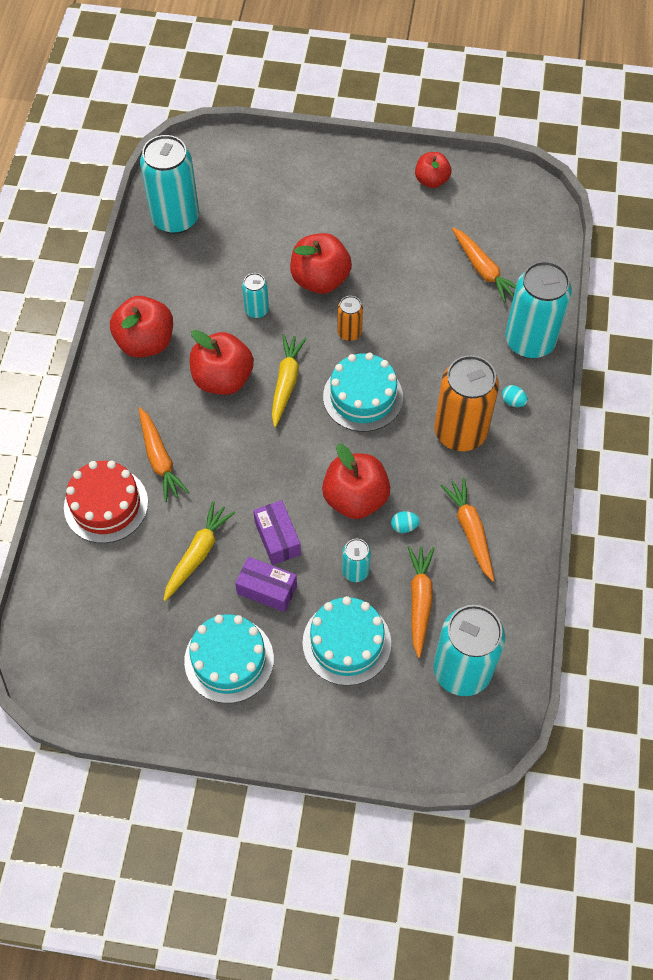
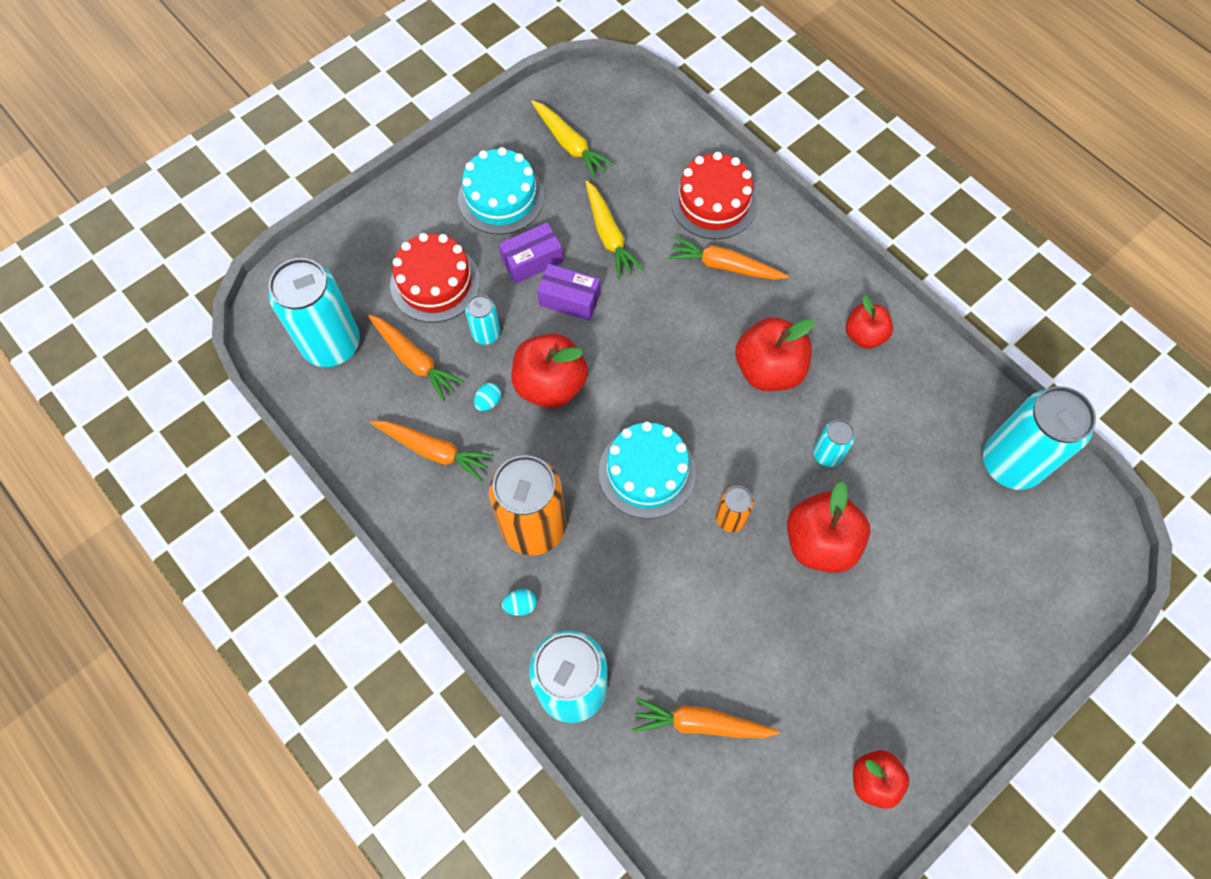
camera: 130 degrees right, 5 degrees up
red apple [110,296,173,358] -> red apple [846,295,893,349], size x0.62
yellow carrot [272,334,307,427] -> yellow carrot moved to [531,100,614,179]
turquoise cake [302,596,391,686] -> red cake [390,233,480,322]

